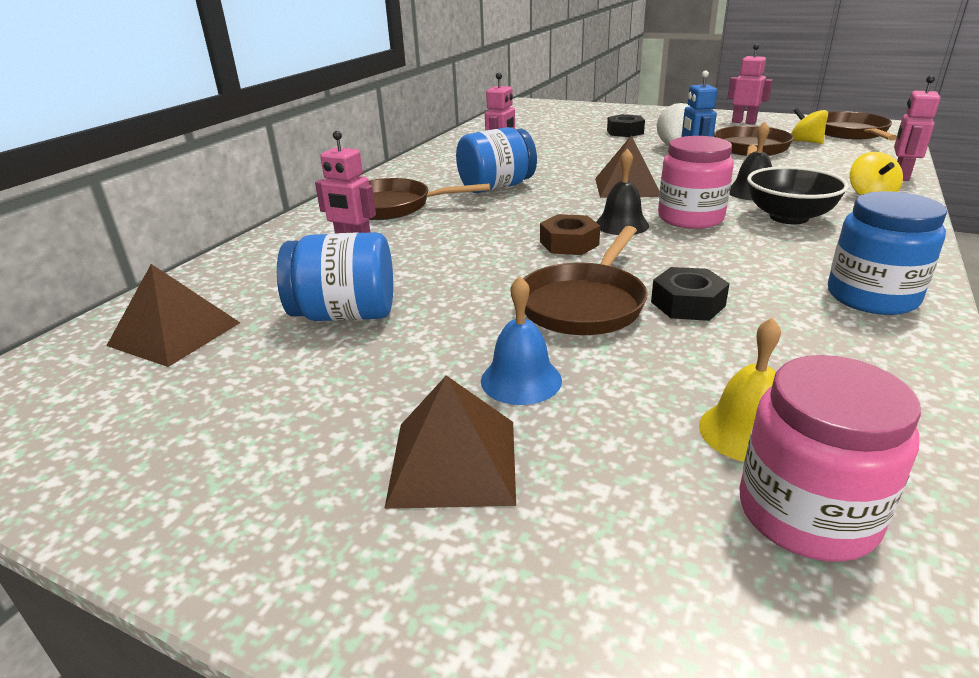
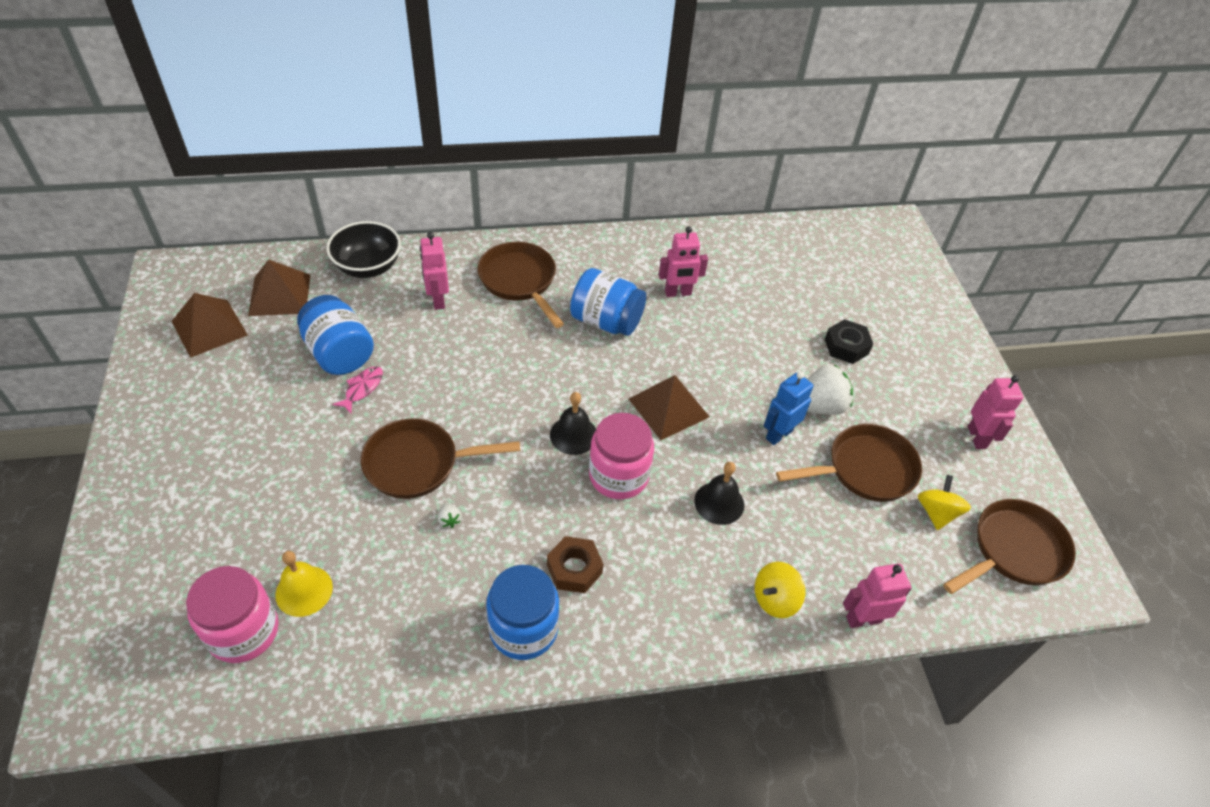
camera: 50 degrees right, 20 degrees up
brown pyramid [384,375,516,509] -> brown pyramid moved to [171,293,248,358]
blue bell [481,276,562,405] -> none
brown nut [540,214,600,255] -> brown nut moved to [547,536,604,593]
black nut [651,267,730,321] -> white strawberry [438,503,462,528]
black bowl [747,166,848,224] -> black bowl moved to [326,221,401,278]
none -> pink fish [332,366,383,413]

